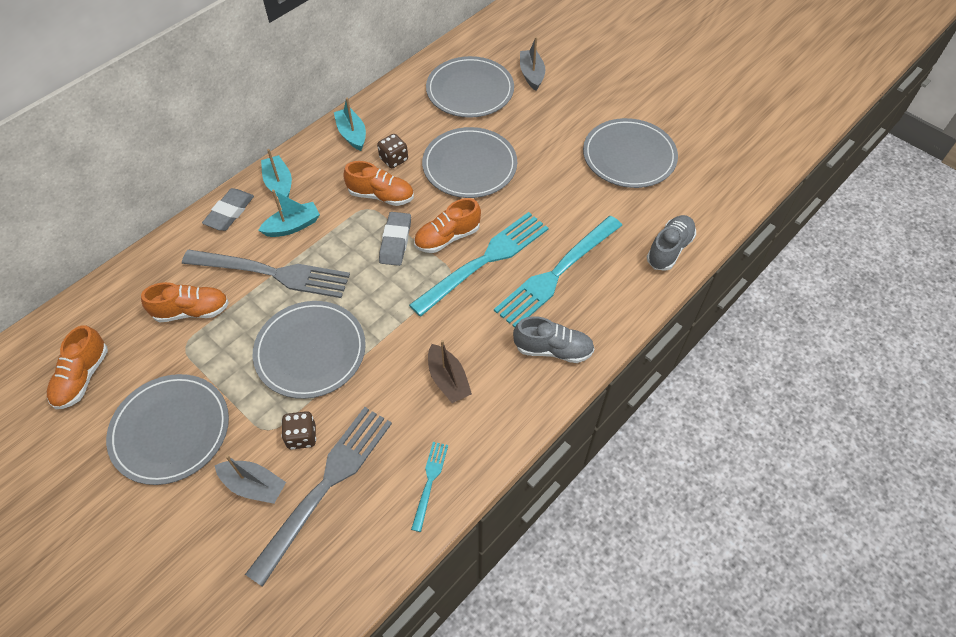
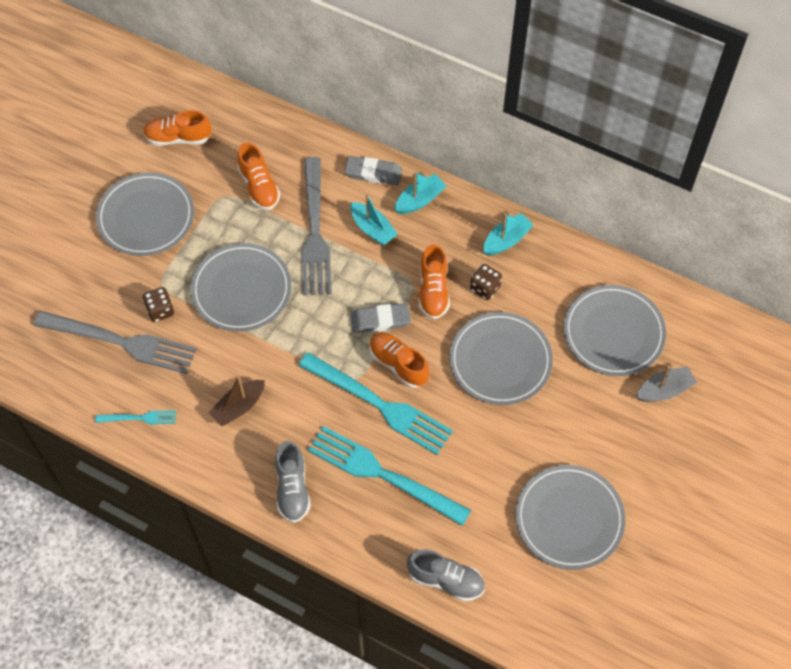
camera: 75 degrees right, 5 degrees up
grey boat [215,455,286,504] -> none

